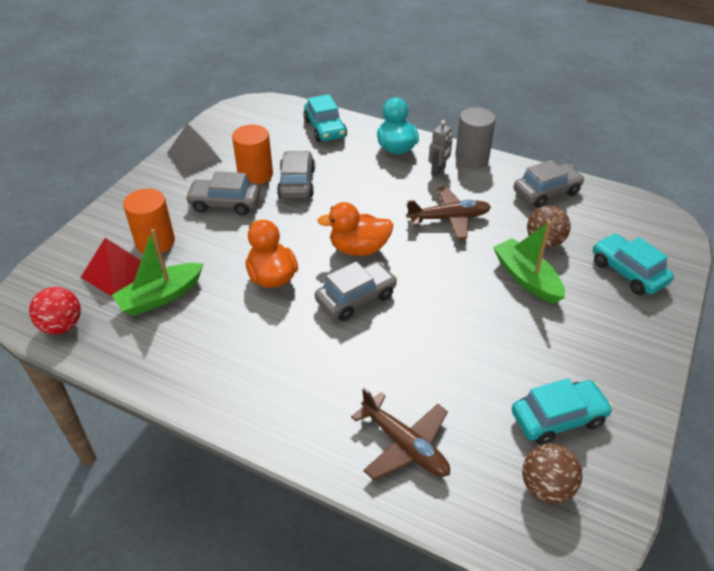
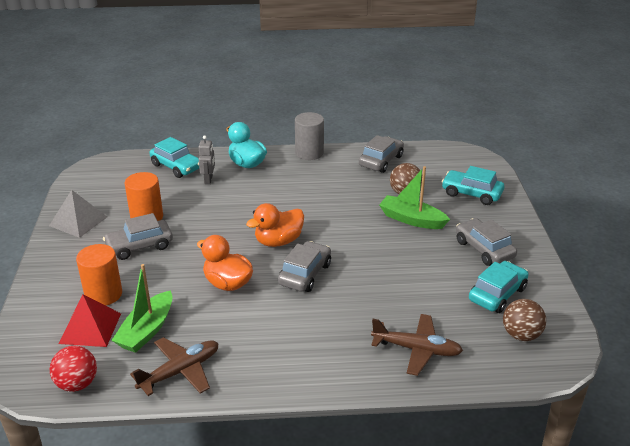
camera: 30 degrees left, 10 degrees down
grey car [277,151,315,199] -> grey car moved to [456,218,517,266]
brown plane [406,187,491,240] -> brown plane moved to [130,337,219,396]
grey robot [428,120,452,176] -> grey robot moved to [199,136,215,184]

